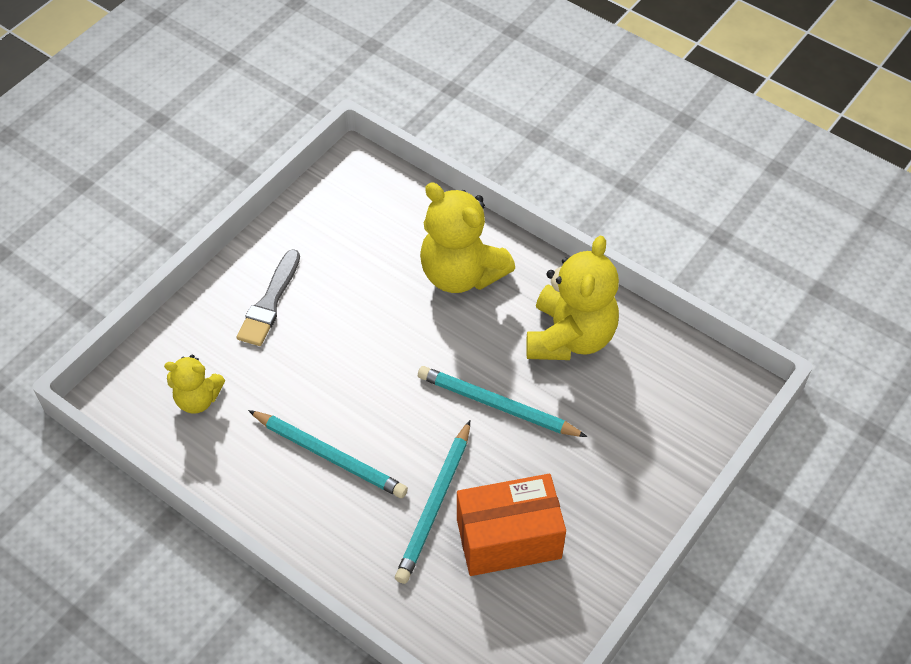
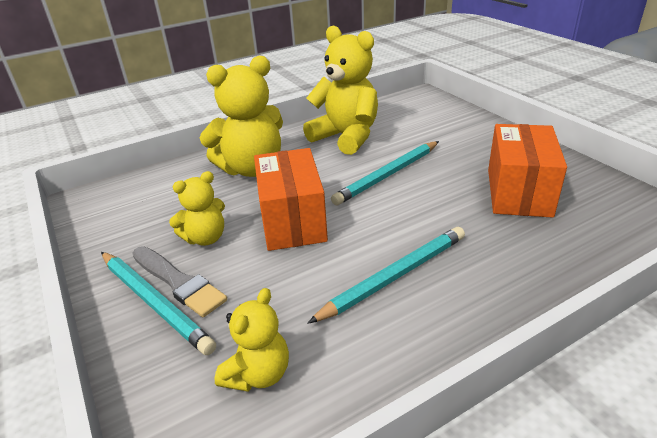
camera: 65 degrees left, 20 degrees down
turquoise pencil [395,420,470,584] -> turquoise pencil moved to [101,252,216,355]
none -> yellow teddy bear [169,171,225,246]
none -> orange box [254,148,328,251]

